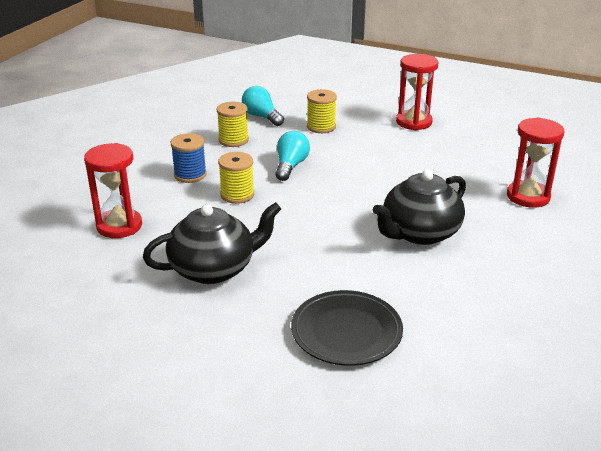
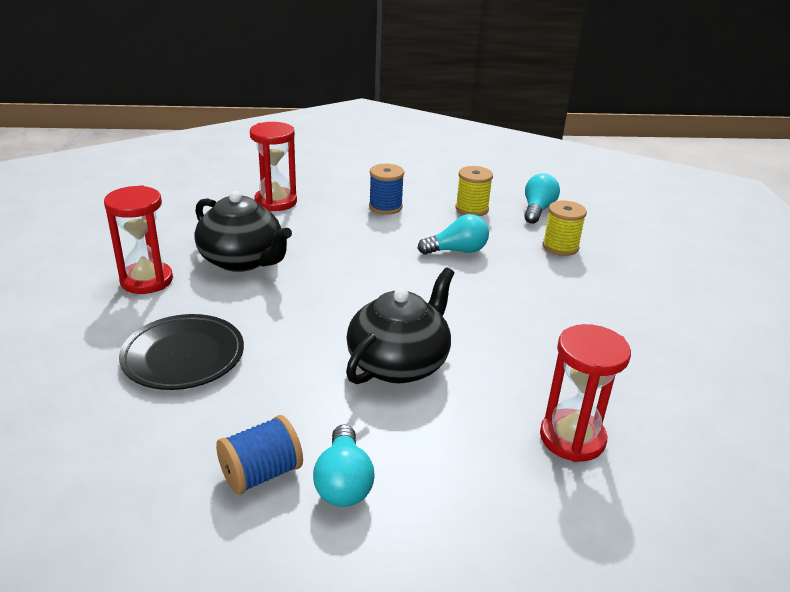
camera: 60 degrees right, 0 degrees up
yellow spool [218,152,254,204] -> none
black teapot [373,170,466,245] -> black teapot turned 105 degrees clockwise [346,267,454,384]
red hourglass [396,54,438,130] -> red hourglass moved to [104,185,173,294]
none -> blue spool [216,415,303,495]
none -> turquoise light bulb [313,424,374,507]

